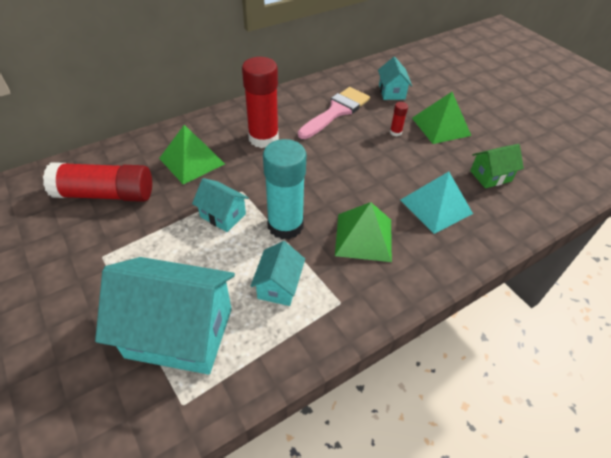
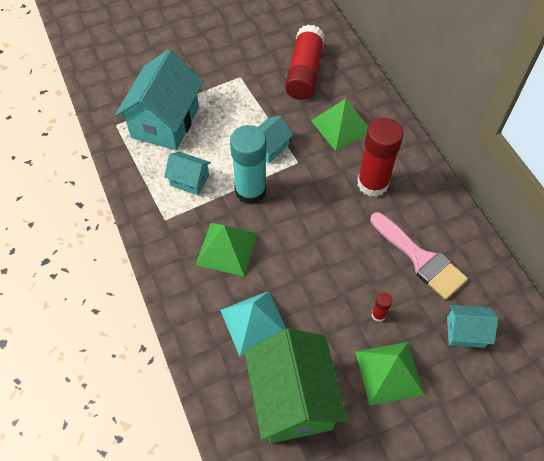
camera: 100 degrees right, 10 degrees up
green house [470,144,524,188] -> green house [245,328,348,443], size x2.01

